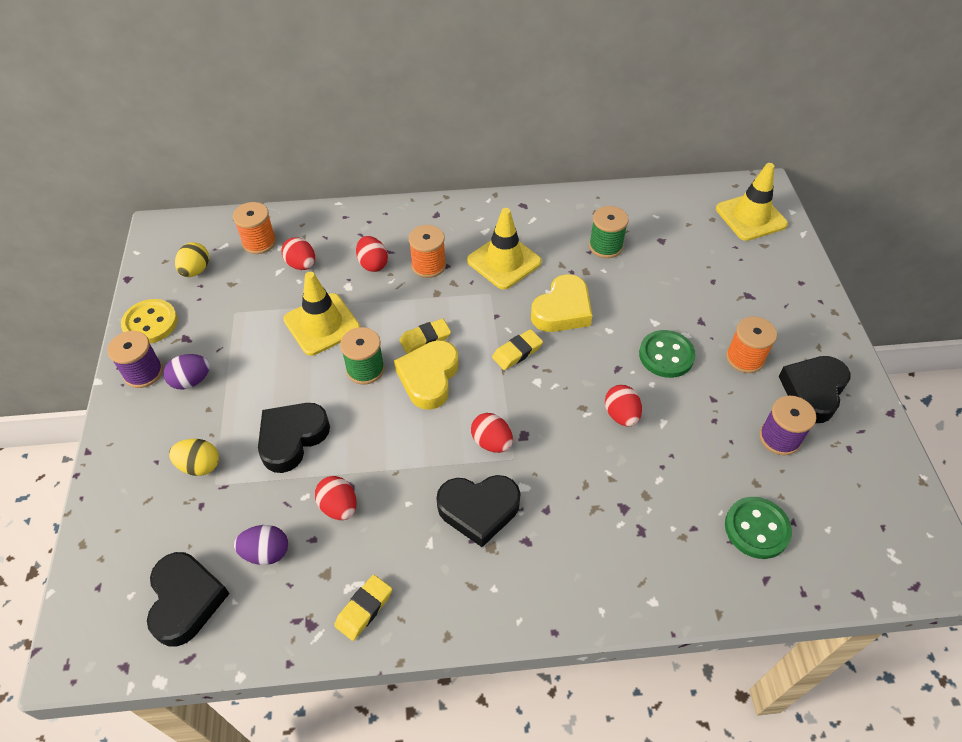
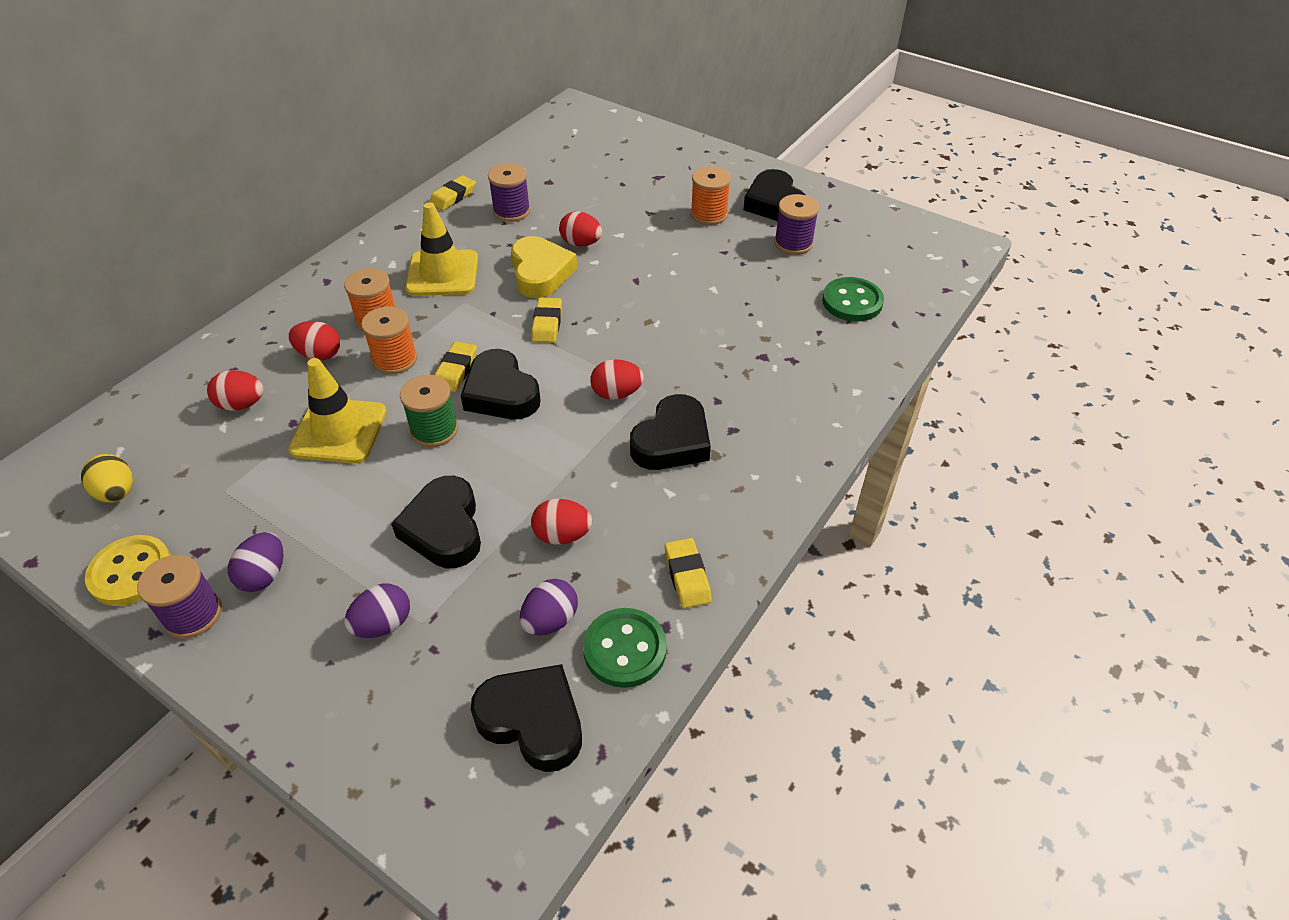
camera: 50 degrees left, 5 degrees down
yellow egg [169,439,219,476] -> purple egg [344,584,410,638]
orange spool [233,202,276,254] -> orange spool moved to [361,306,418,374]
yellow heart [394,340,459,410] -> black heart [461,349,541,419]
green spool [589,206,629,258] -> purple spool [488,163,531,222]
red egg [605,385,642,427] -> red egg moved to [559,211,602,247]
green button [639,330,696,378] -> green button moved to [583,608,667,688]
yellow traffic cone [716,163,788,241] -> none
none -> yellow eraser [429,175,476,211]

